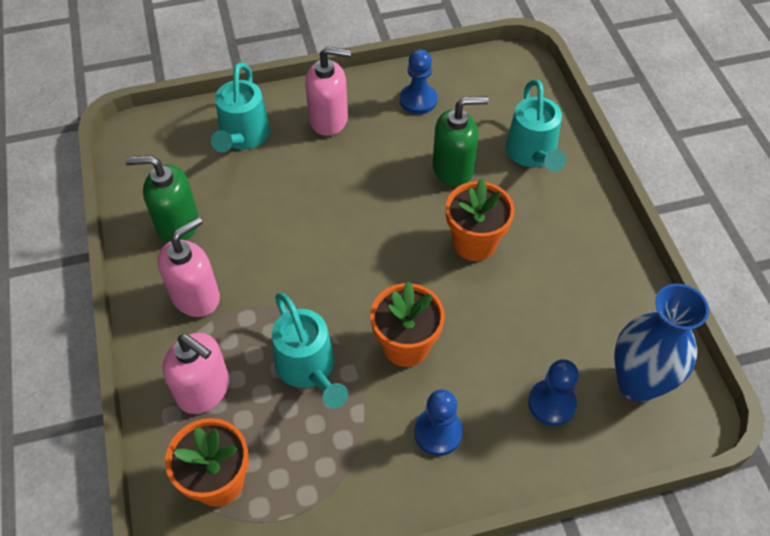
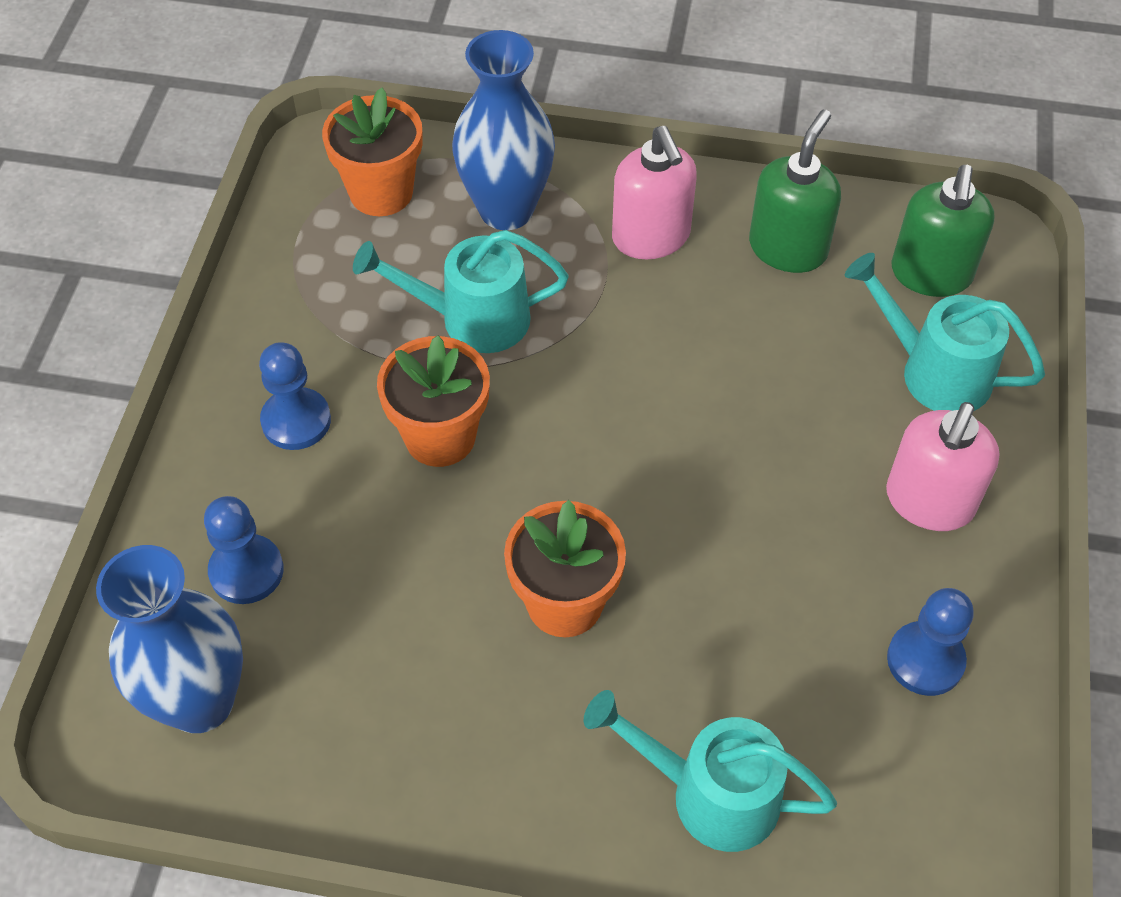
camera: 115 degrees right, 0 degrees up
pink soap dispenser [162,333,229,414] -> blue vase [452,30,555,230]
green soap dispenser [432,96,488,187] -> green soap dispenser moved to [892,165,995,297]

